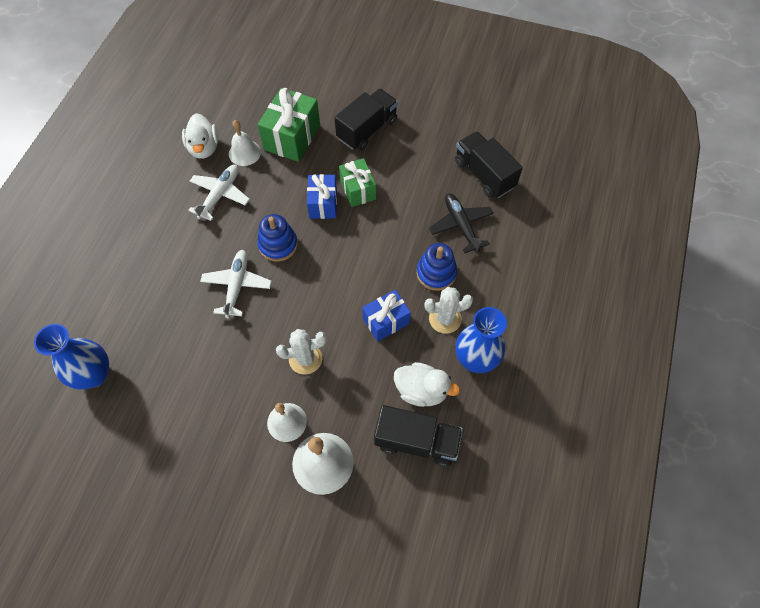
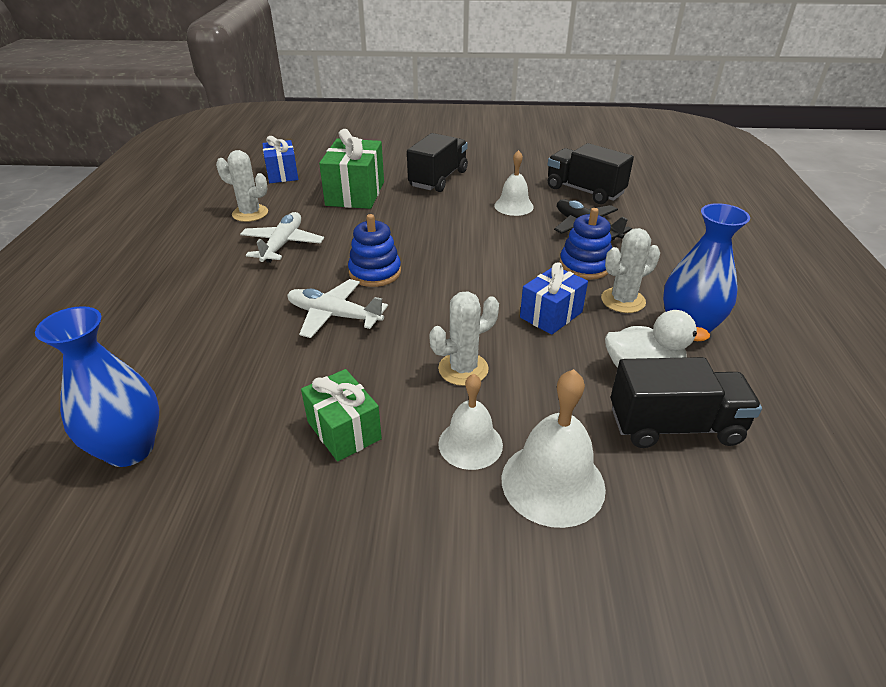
camera: 15 degrees left, 25 degrees down
white duck [182,113,218,159] -> white cactus [216,150,268,222]
white plane [200,250,272,318] -> white plane turned 60 degrees counterclockwise [287,279,388,338]
white bell [229,120,261,166] -> white bell moved to [494,150,534,216]
blue gift [307,174,337,219] -> blue gift moved to [262,136,298,183]
green gift [339,158,376,207] -> green gift moved to [301,369,382,462]

